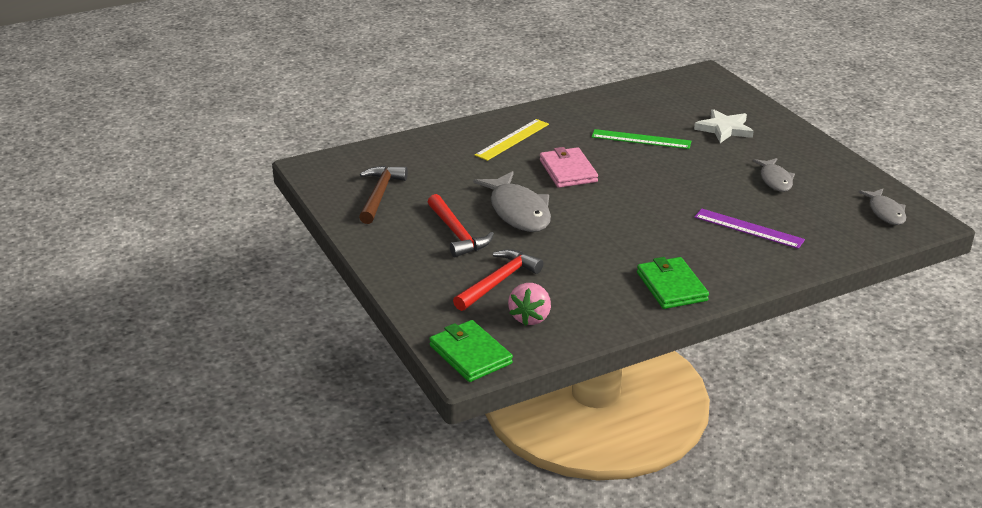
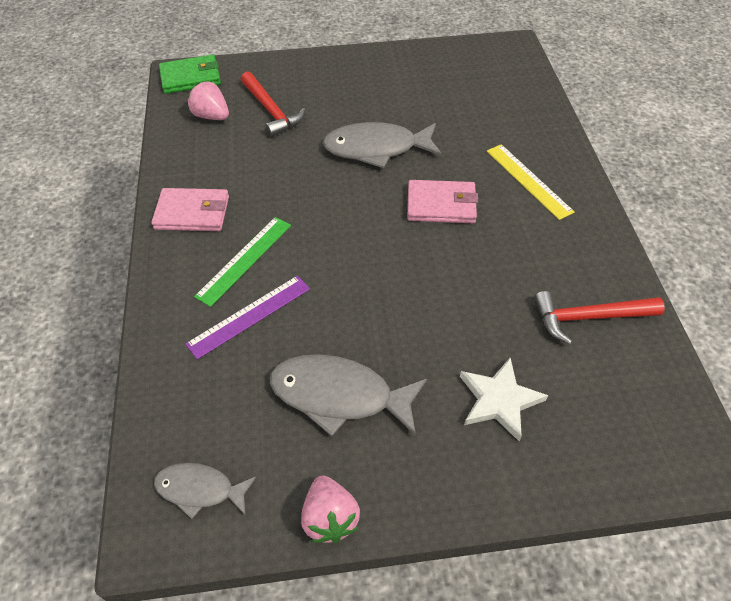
camera: 110 degrees right, 20 degrees up
brown hammer [359,166,408,224] -> none
red hammer [428,194,494,257] -> red hammer moved to [534,291,665,345]
green ruler [592,129,691,149] -> green ruler moved to [194,217,291,307]
green wallet [637,257,709,309] -> pink wallet [151,188,229,231]
grey fish [753,158,795,192] -> grey fish [270,354,427,436], size x1.69
none -> pink strawberry [301,475,360,543]

